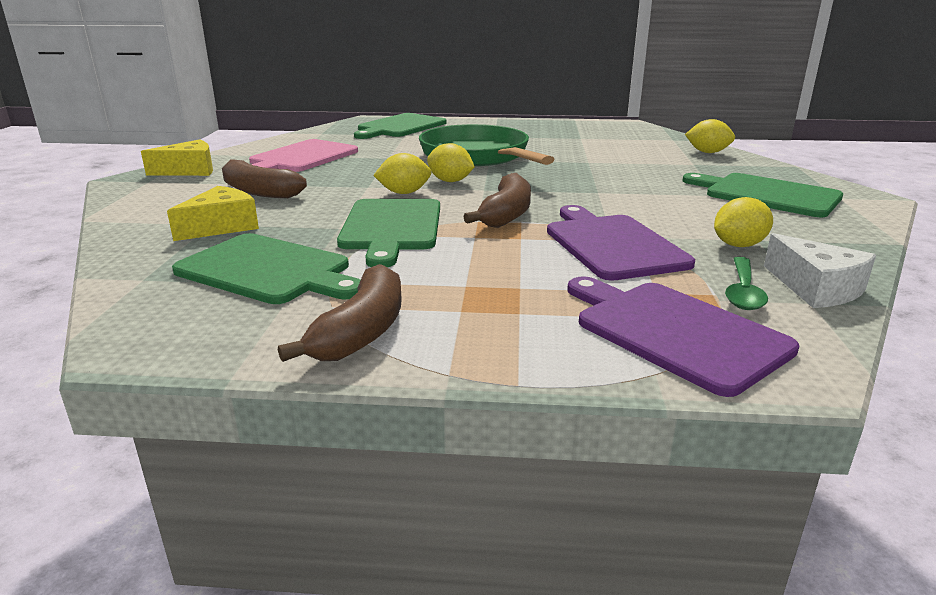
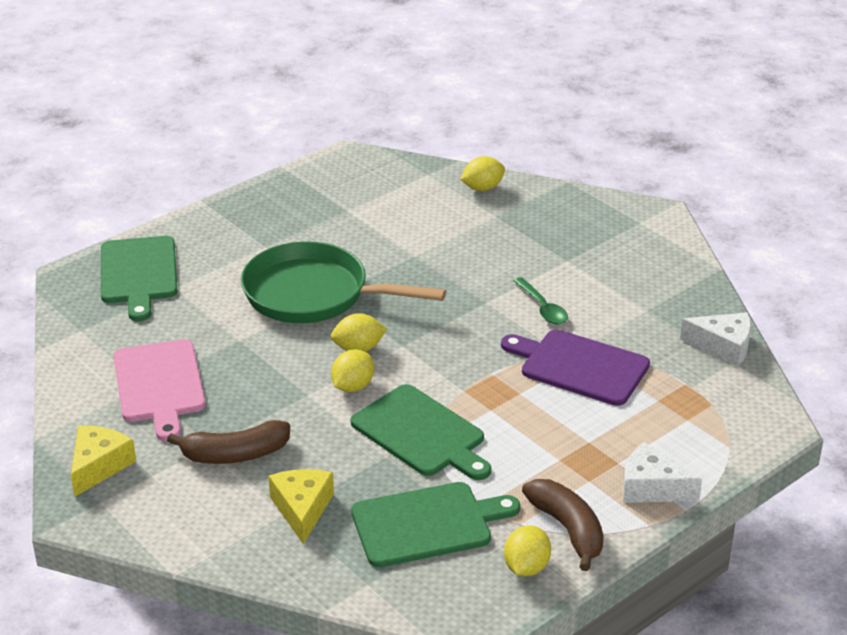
camera: 45 degrees left, 10 degrees up
brown banana [463,173,531,228] -> none
purple cutting board [567,276,799,397] -> none
green cutting board [682,173,843,217] -> none
yellow lemon [714,197,773,247] -> yellow lemon moved to [504,525,551,576]
green spoon [725,257,768,310] -> green spoon moved to [514,277,568,324]
none -> white cheese [623,442,702,503]

